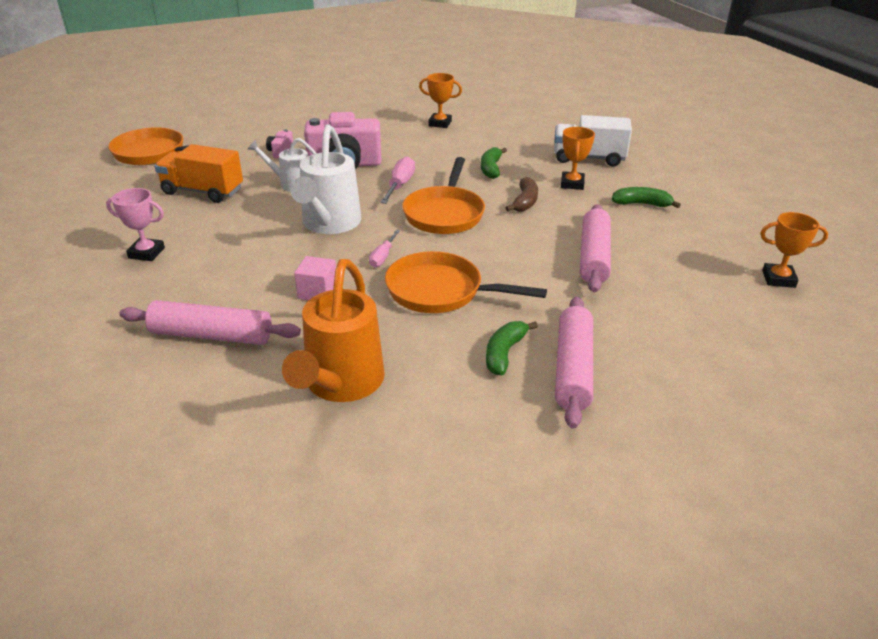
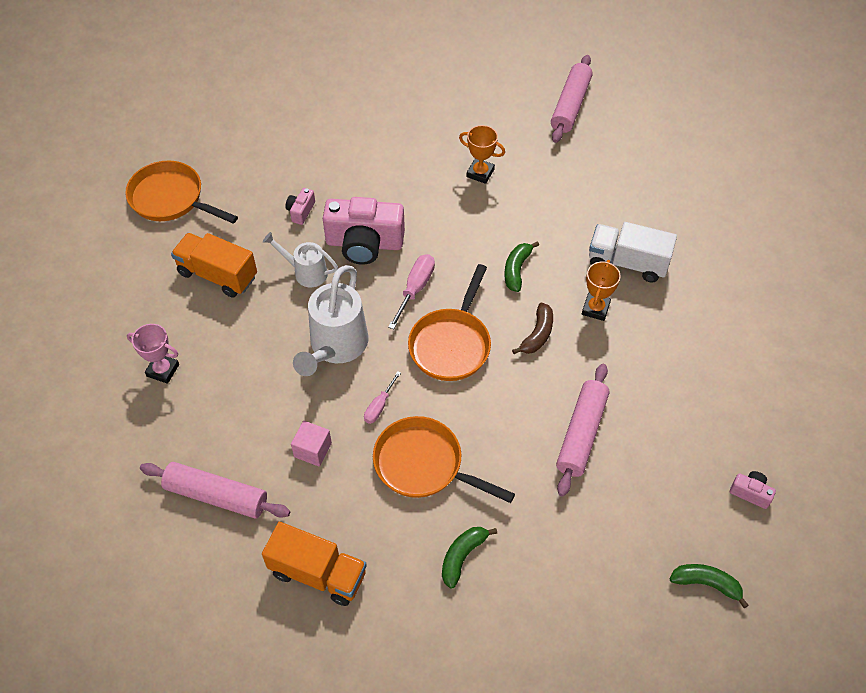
camera: 10 degrees right, 20 degrees up
orange watering can [282,259,385,402] -> orange truck [262,522,367,606]
pink rolling pin [555,297,593,429] -> pink rolling pin moved to [551,55,593,143]
green banana [612,187,681,208] -> green banana moved to [670,564,749,608]
orange trophy [761,212,828,288] -> pink camera [730,471,776,509]

